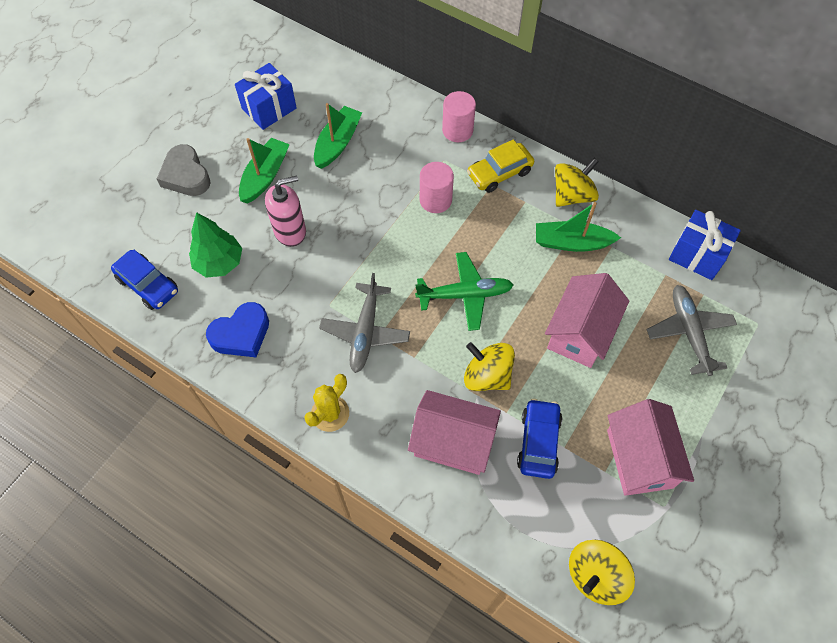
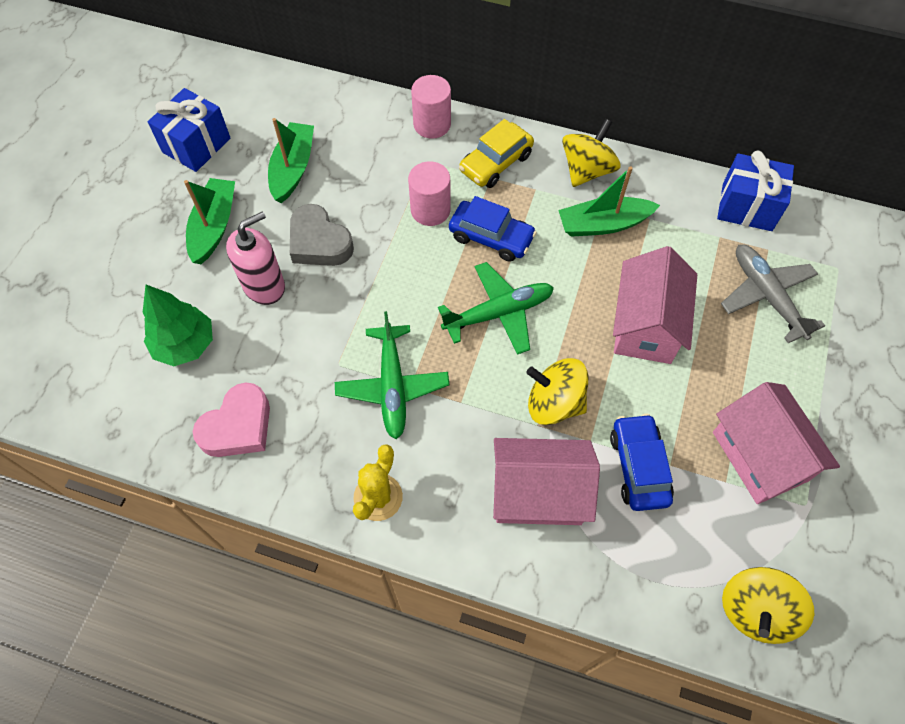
camera: 15 degrees left, 0 degrees up
blue car [111,250,178,310] -> blue car moved to [449,196,537,262]
grey heart [157,144,211,196] -> grey heart moved to [290,204,354,266]
blue heart [206,302,269,357] -> pink heart [193,382,270,457]
grey plane [319,273,410,373] -> green plane [335,311,449,439]

